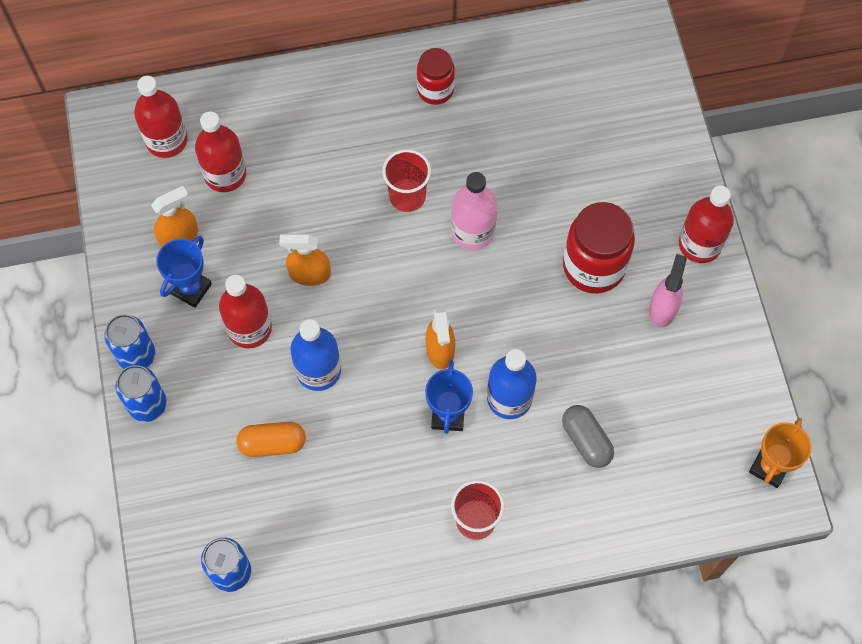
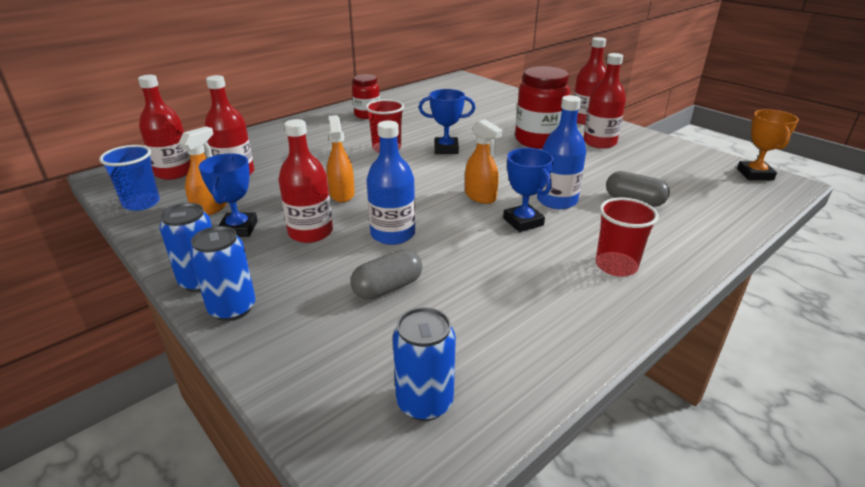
camera: 30 degrees left, 35 degrees down
orange capsule [236,422,306,457] -> grey capsule [351,249,422,300]
orange spray bottle [279,234,331,286] -> orange spray bottle turned 105 degrees clockwise [327,115,355,203]
pink bottle [451,172,497,250] -> blue trophy [419,89,475,154]
pink spray bottle [649,254,687,328] -> red bottle [583,53,626,149]
none -> blue cup [99,145,160,211]

